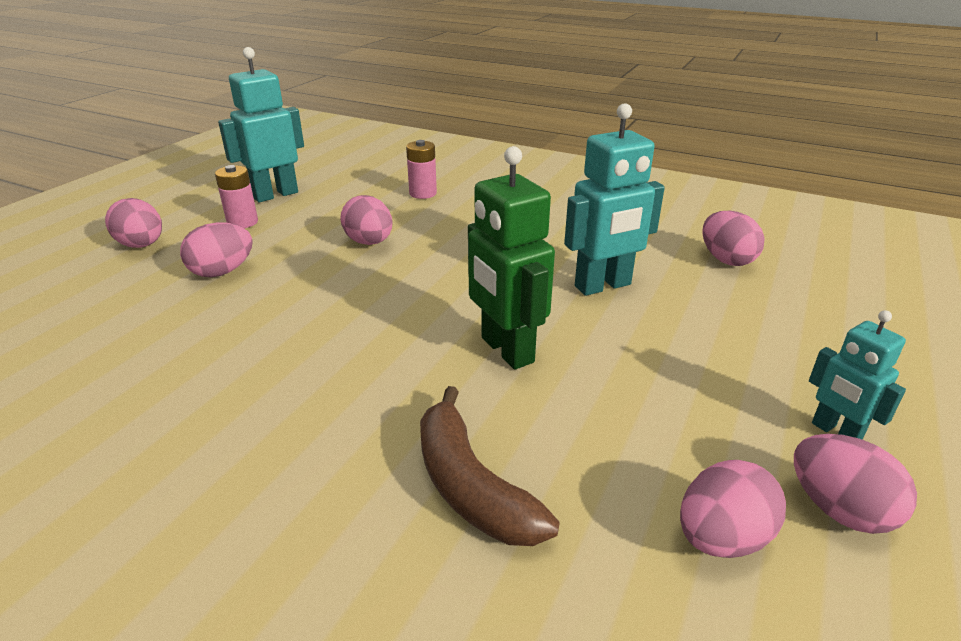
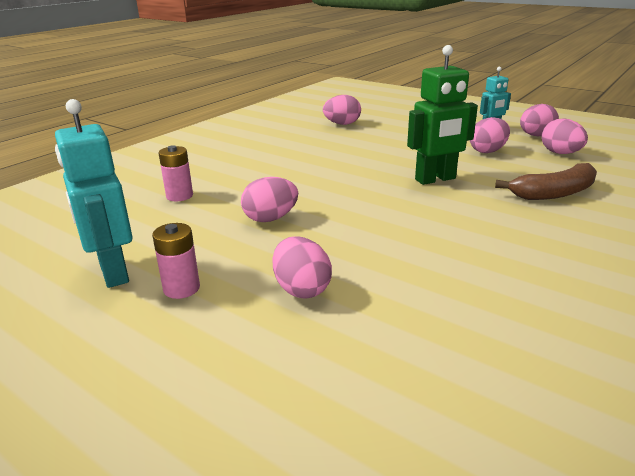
camera: 80 degrees left, 5 degrees down
pink egg [105,198,162,248] -> pink egg moved to [470,117,510,153]
turquoise robot [564,103,665,296] -> none

